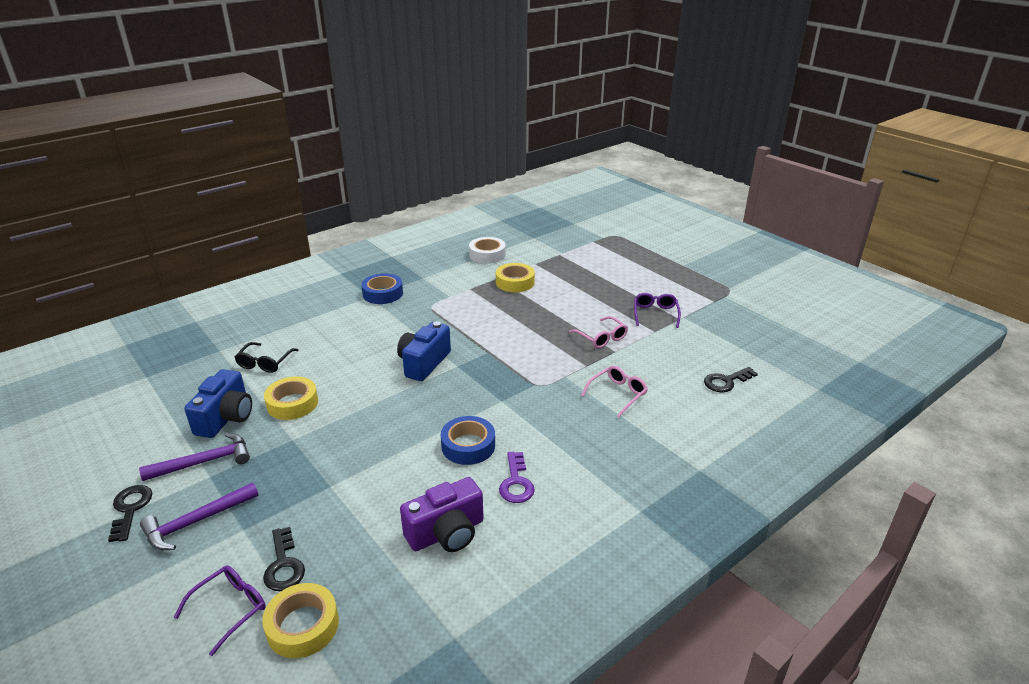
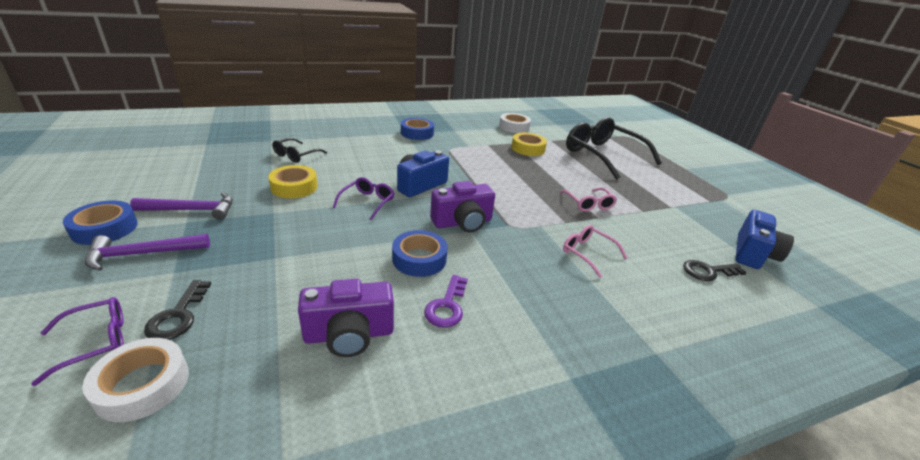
camera: 15 degrees right, 0 degrees up
black key [108,485,152,542] -> blue tape [63,201,138,245]
blue camera [184,369,252,438] -> blue camera moved to [735,210,794,269]
yellow tape [262,583,339,658] -> white tape [82,338,189,422]
pink glasses [581,366,648,417] -> pink glasses turned 105 degrees counterclockwise [563,225,628,278]
purple glasses [634,293,681,328] -> purple glasses moved to [333,177,395,221]
none -> purple camera [430,181,495,232]
none -> black glasses [566,117,662,180]

